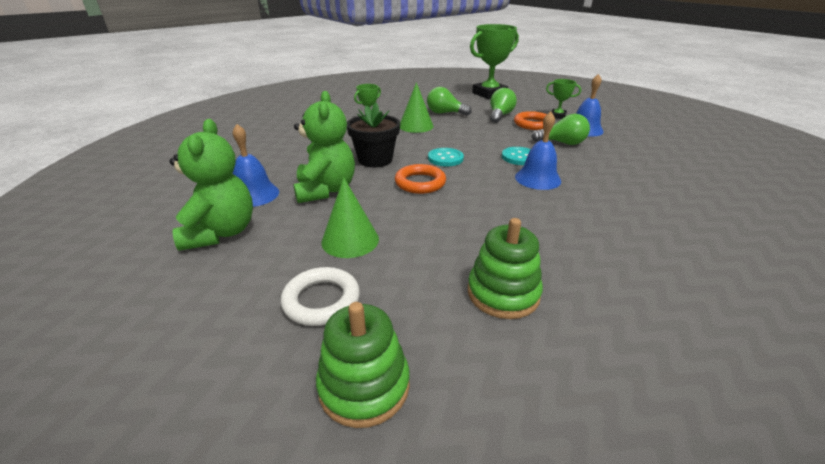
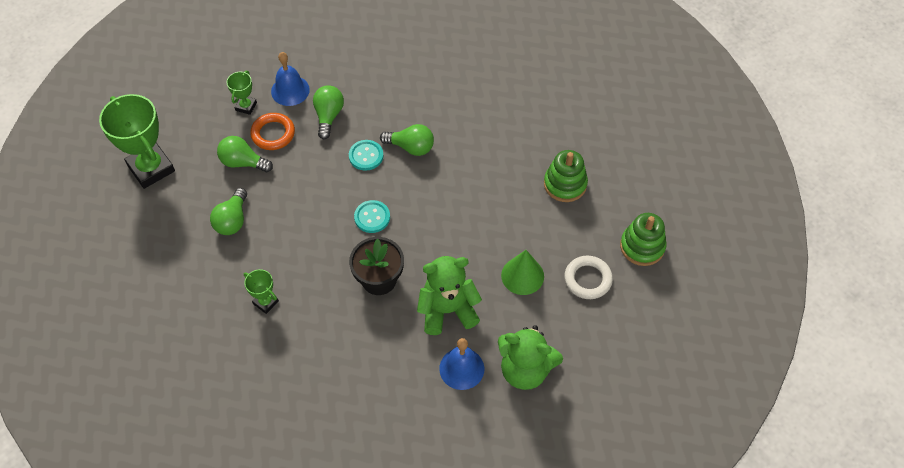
camera: 95 degrees left, 25 degrees up
green teddy bear [170,119,253,251] -> green teddy bear turned 150 degrees counterclockwise [498,325,563,390]
orange ring [395,164,446,194] -> none
green cone [400,82,433,133] -> none
blue bell [515,112,561,190] -> green light bulb [380,124,434,156]

